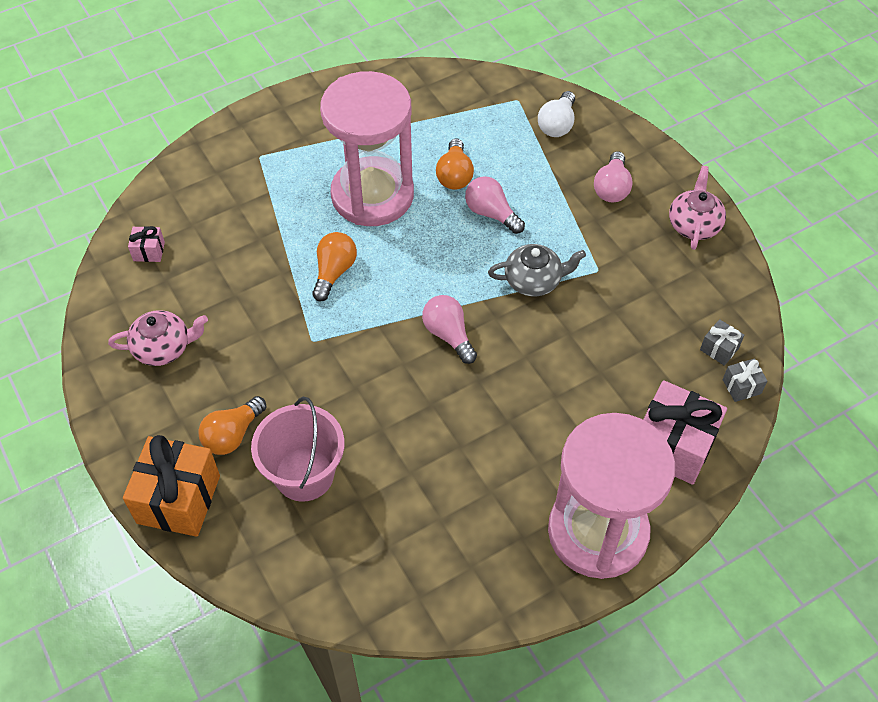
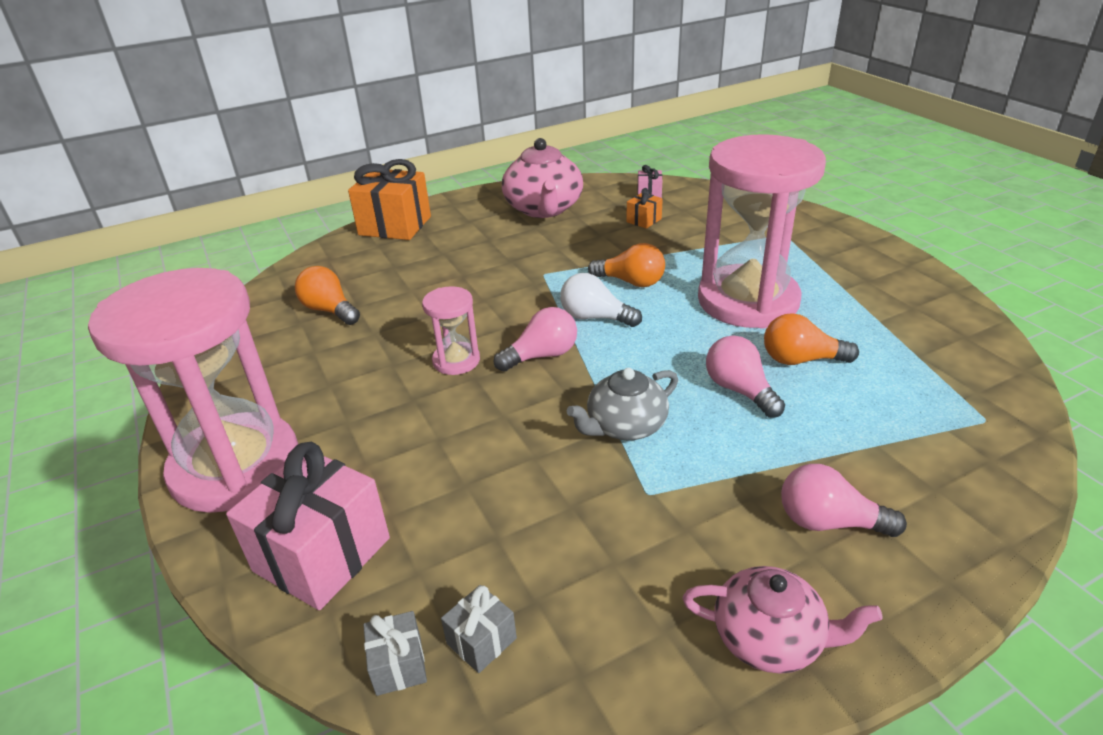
camera: 95 degrees right, 20 degrees down
pink teapot [108,310,208,366] -> pink teapot [502,138,583,218], size x1.55
orange light bulb [198,396,266,455] -> orange light bulb moved to [295,266,360,325]
pink bucket [251,397,345,501] -> none
pink light bulb [465,176,525,234] -> pink light bulb turned 75 degrees counterclockwise [706,335,785,418]
grey teapot [488,244,586,296] -> grey teapot turned 60 degrees clockwise [567,368,678,440]
white light bulb [538,91,575,137] -> white light bulb moved to [560,273,642,327]
none -> pink hourglass [422,286,480,375]
none -> orange gift [626,188,663,229]

